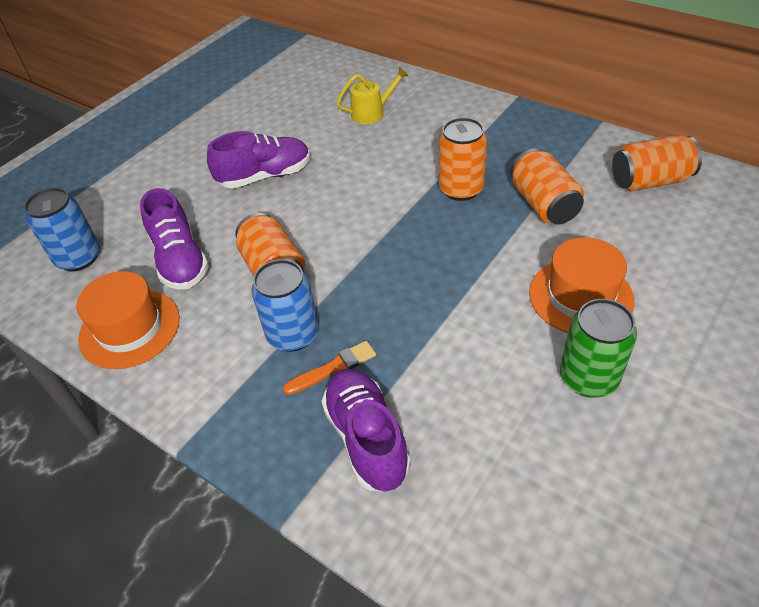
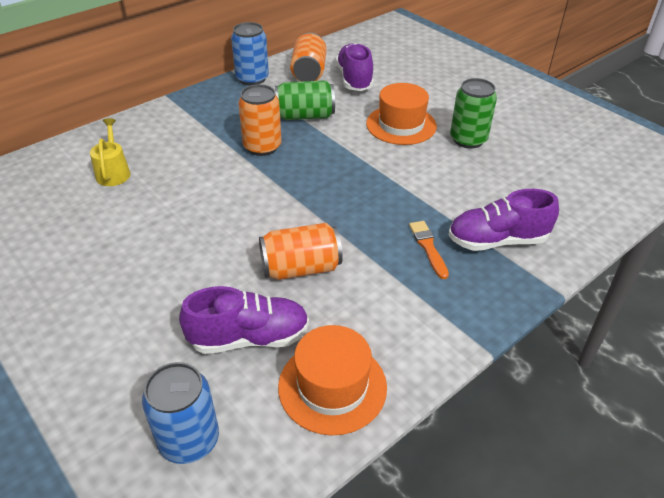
camera: 80 degrees left, 5 degrees down
purple shoe [207,131,310,189] -> purple shoe moved to [336,43,374,91]
blue can [252,259,319,352] -> blue can moved to [231,22,269,86]
orange can [510,148,584,225] -> green can [275,80,335,120]

